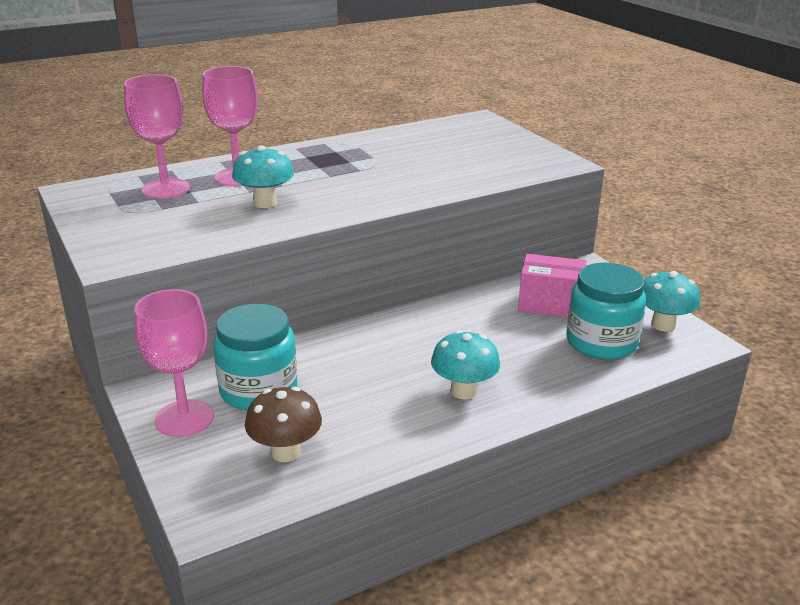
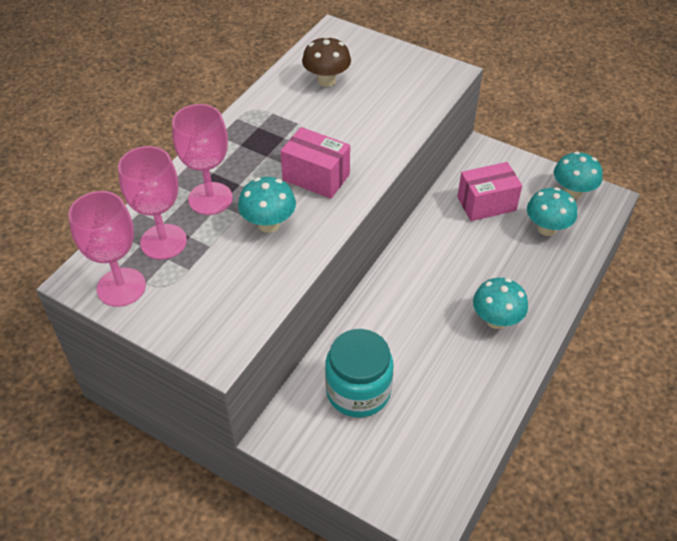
camera: 30 degrees left, 20 degrees up
pink goblet [134,289,214,437] -> pink goblet moved to [68,191,146,307]
brown mushroom [245,387,322,462] -> brown mushroom moved to [302,36,351,87]
turquoise jar [567,263,646,360] -> turquoise mushroom [527,187,577,236]
none -> pink box [281,127,350,199]

